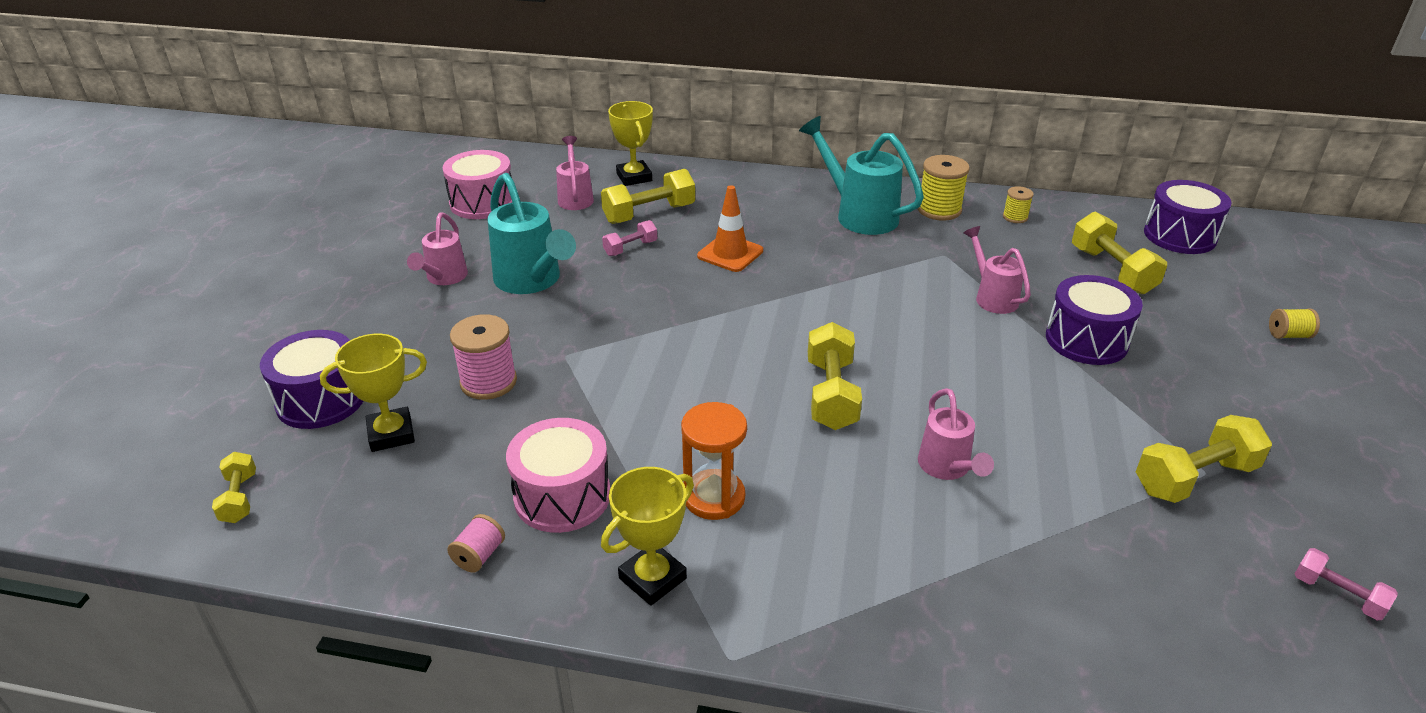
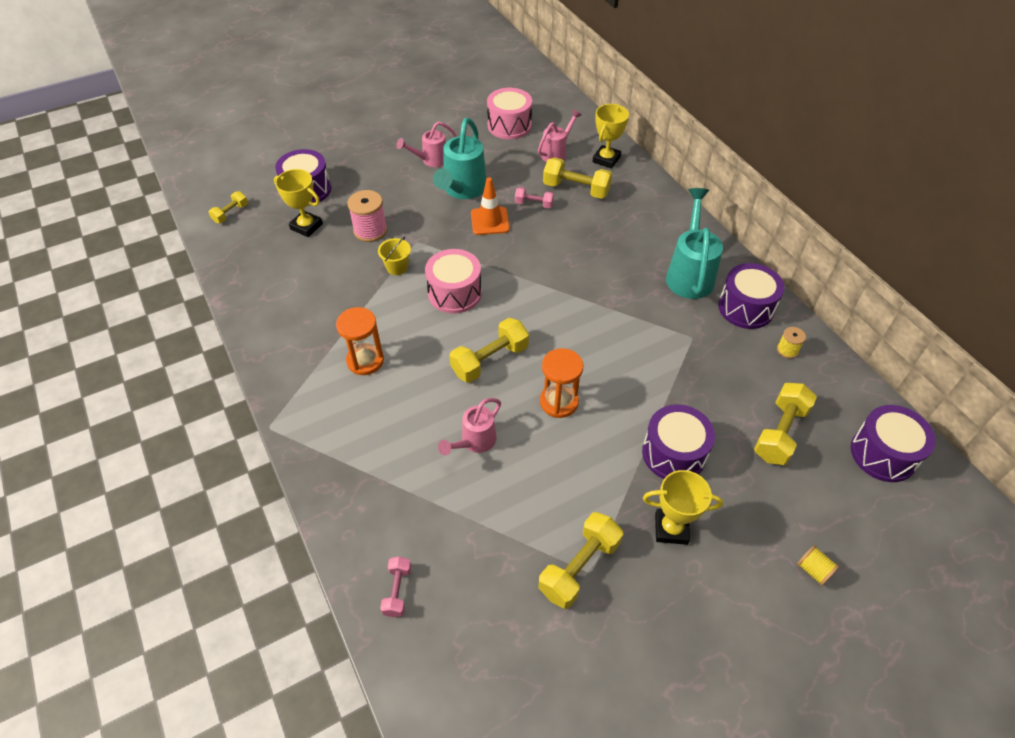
camera: 50 degrees right, 15 degrees up
pink spool [447,514,505,573] -> none
pink drum [506,418,610,533] -> pink drum moved to [425,249,482,314]
yellow trophy [601,467,694,606] -> yellow trophy moved to [643,470,723,545]
orange traffic cone [697,185,763,272] -> orange traffic cone moved to [471,177,510,235]
yellow spool [918,155,970,221] -> purple drum [718,263,784,329]
pink watering can [964,226,1031,314] -> none
yellow dumbbell [1136,415,1272,503] -> yellow dumbbell turned 75 degrees counterclockwise [538,512,623,609]
pink dumbbell [1295,548,1398,620] -> pink dumbbell moved to [380,556,411,617]
none -> yellow bucket [378,236,411,275]
none -> orange hourglass [540,348,583,418]

